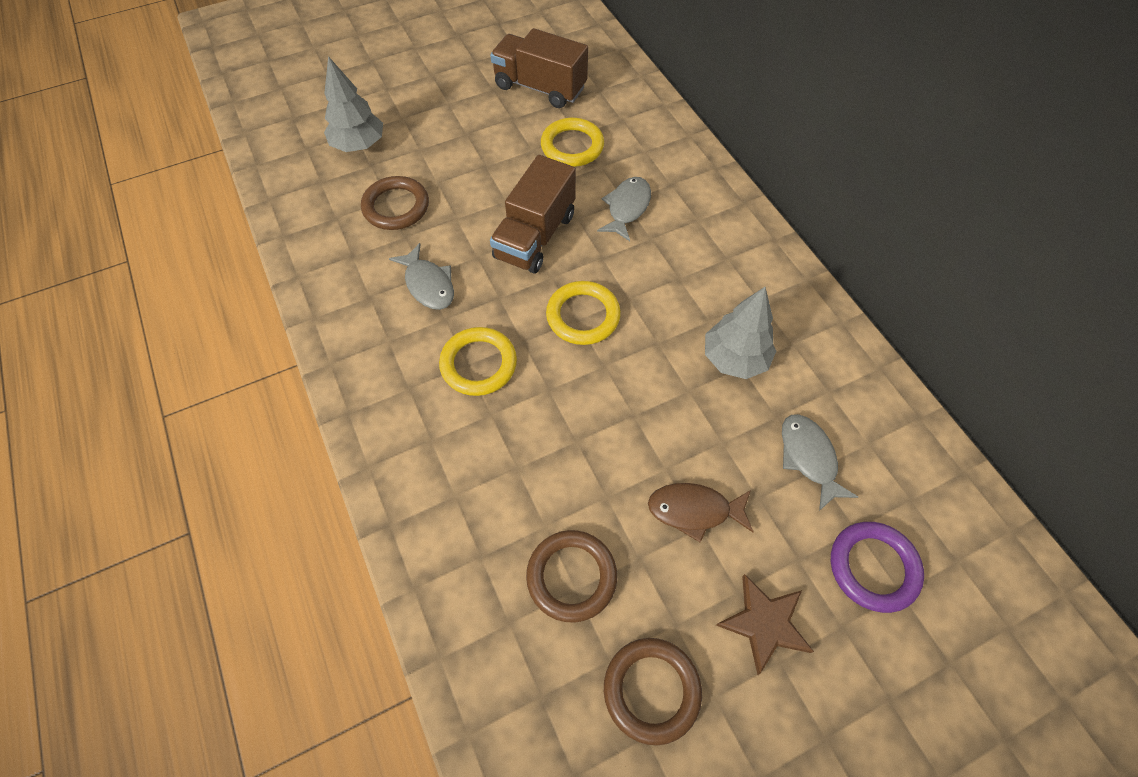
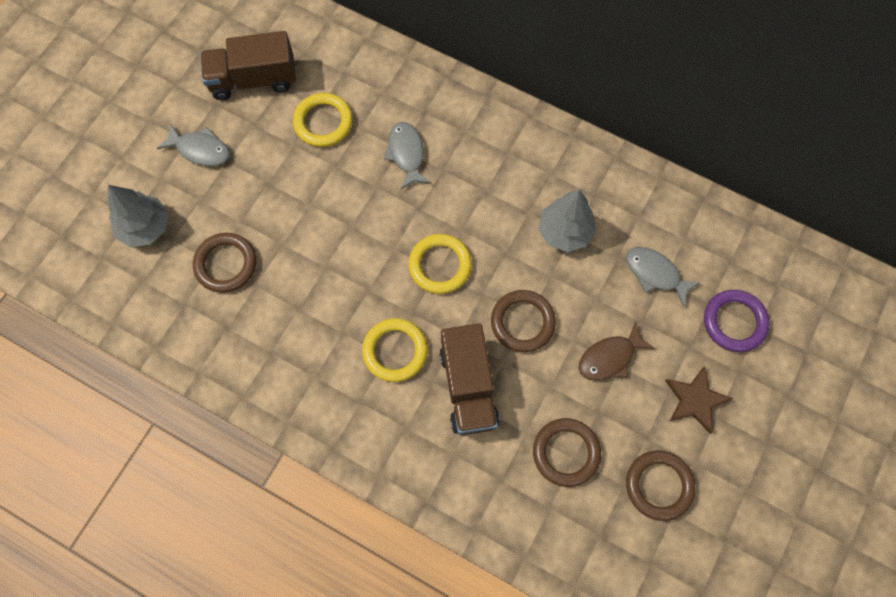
camera: 35 degrees left, 10 degrees up
grey fish [389,243,454,310] -> grey fish moved to [157,124,230,166]
brown truck [490,155,576,274] -> brown truck moved to [440,323,499,435]
none -> brown ring [491,290,556,352]

